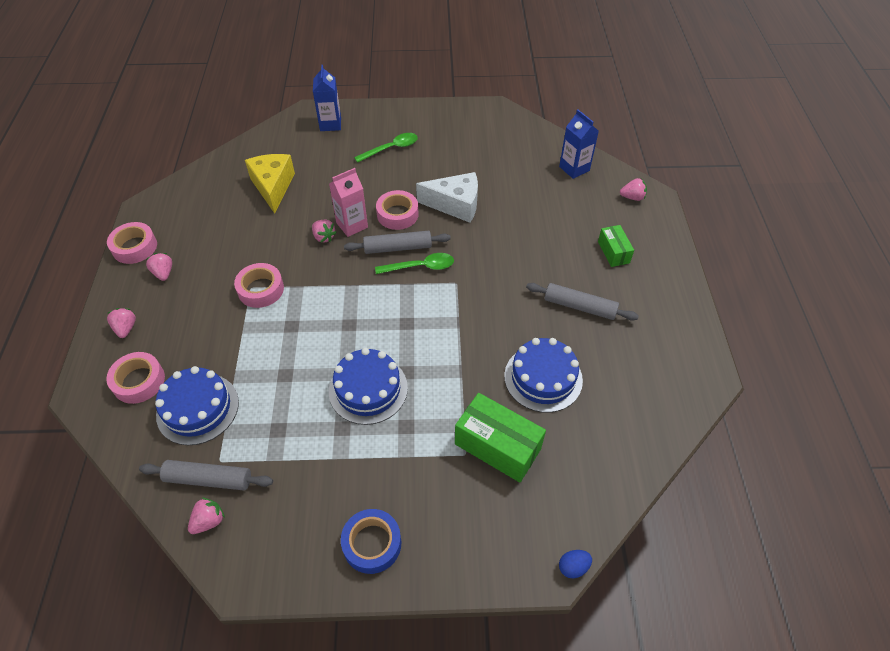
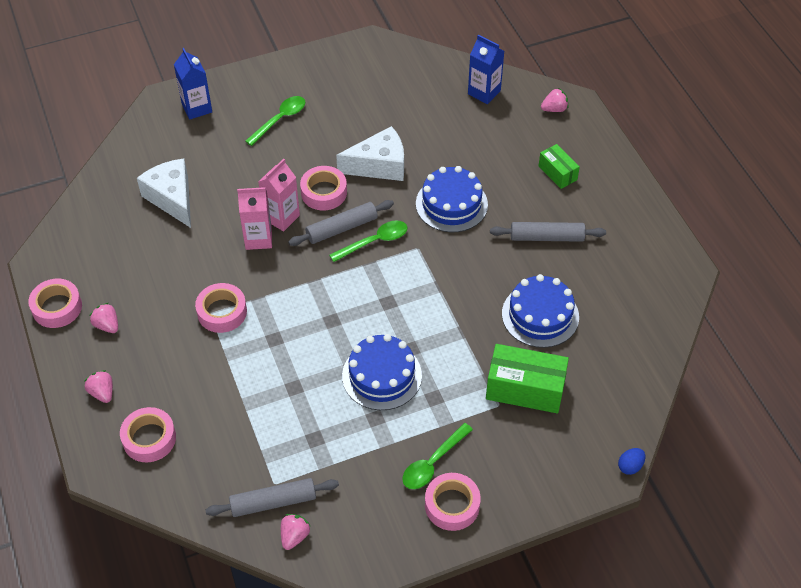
camera: 20 degrees left, 0 degrees up
blue cake [155,366,239,445] -> blue cake moved to [416,166,488,232]
yellow cheese [245,154,295,214] -> white cheese [137,158,191,228]
pink strawberry [312,220,337,243] -> pink carton [237,187,272,250]
blue tape [341,509,401,574] -> pink tape [425,473,481,531]
none -> green spoon [402,423,473,489]

